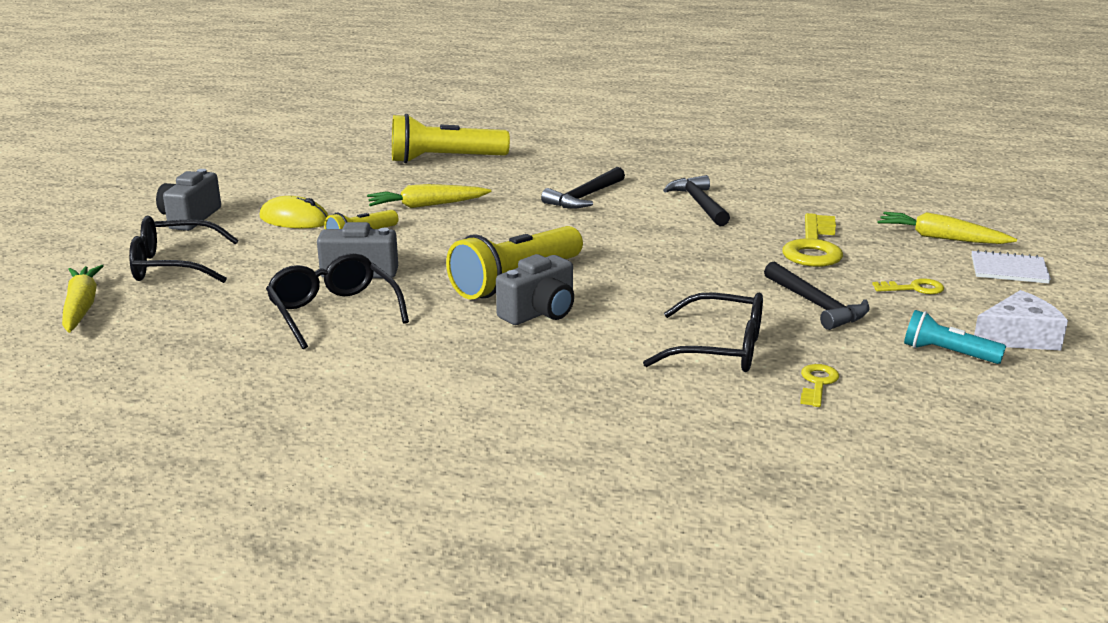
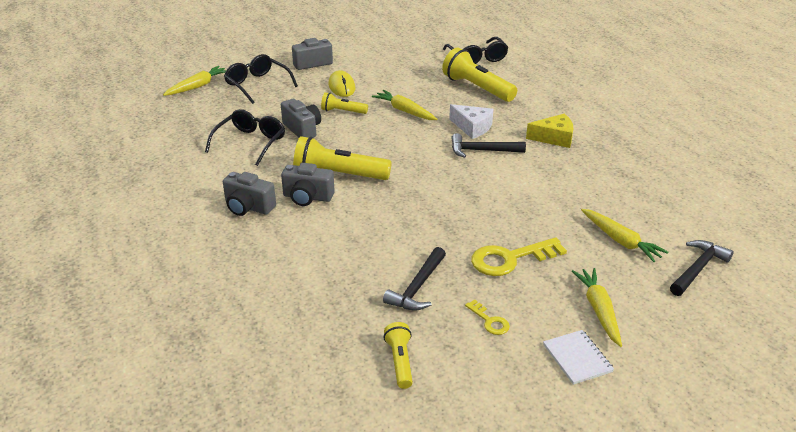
camera: 55 degrees right, 10 degrees up
black glasses [643,292,763,372] -> black glasses moved to [443,37,509,64]
black hammer [663,175,730,226] -> black hammer moved to [670,240,734,296]
yellow key [800,364,839,407] -> none
turquoise flashlight [904,310,1006,364] -> yellow flashlight [384,322,413,389]
white cheese [974,290,1068,350] -> white cheese moved to [449,104,493,139]
none -> grey camera [223,172,276,216]
none -> yellow cheese [526,113,573,148]
none -> yellow carrot [581,209,669,262]

